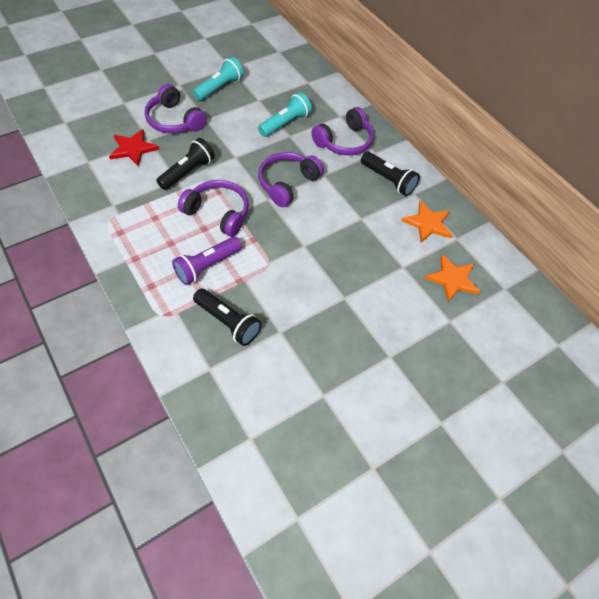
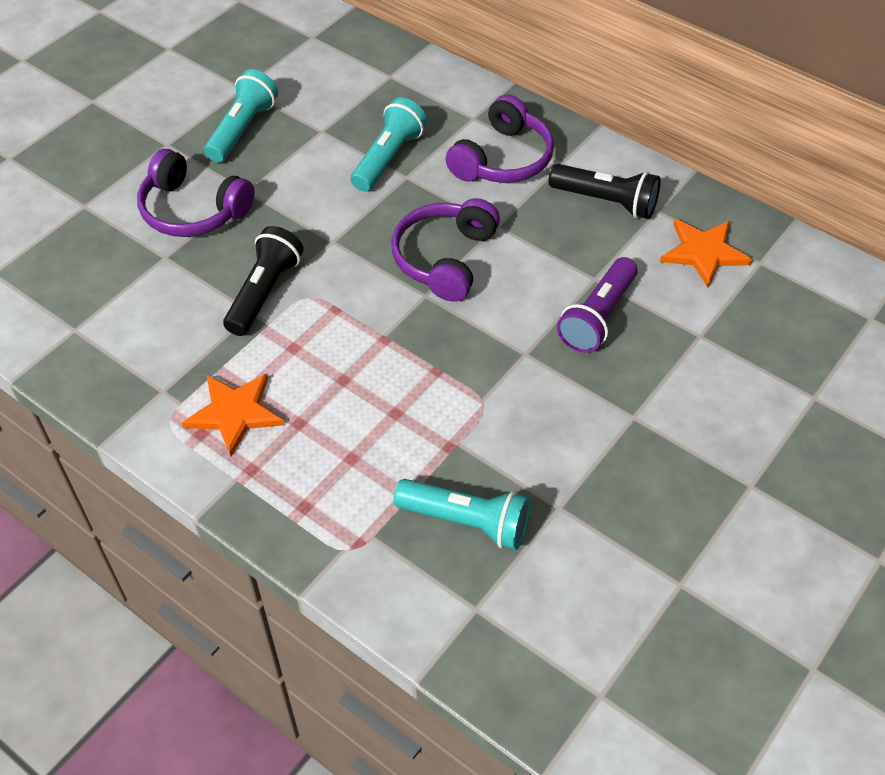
camera: 15 degrees left, 5 degrees down
red star [109,129,159,167] -> none
purple flashlight [172,236,242,285] -> purple flashlight moved to [557,257,638,353]
purple headphones [178,180,249,237] -> none
black flashlight [193,289,261,346] -> turquoise flashlight [393,479,531,550]
orange star [424,254,480,302] -> orange star moved to [182,374,284,457]

